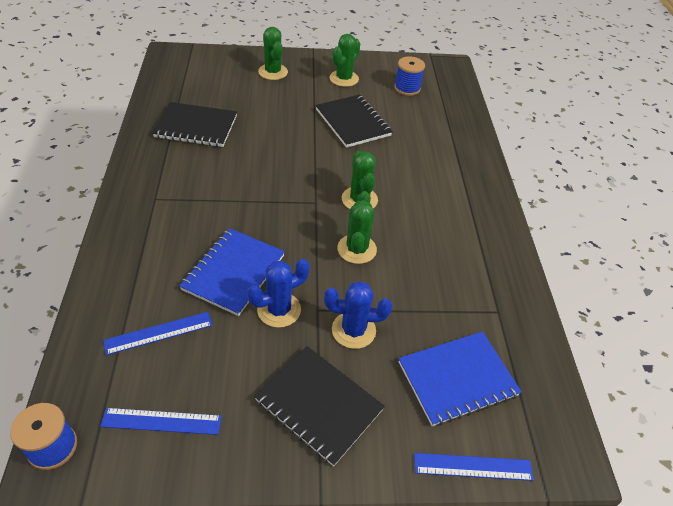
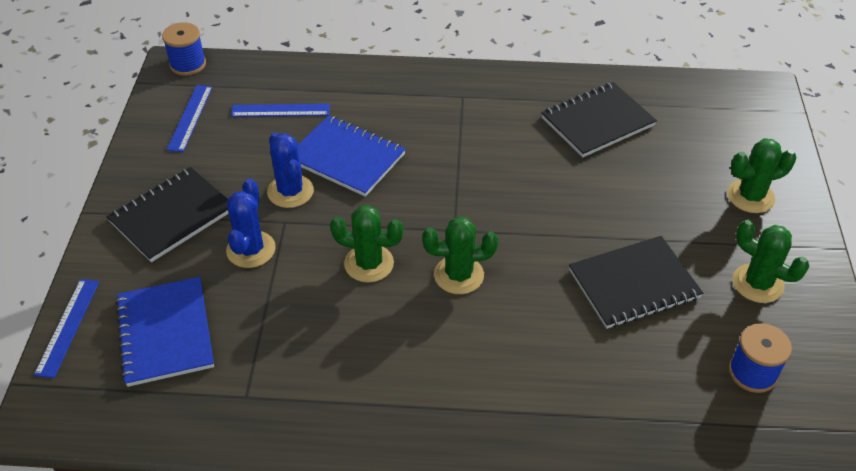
camera: 100 degrees right, 0 degrees up
blue ruler [103,312,213,355] -> blue ruler turned 75 degrees counterclockwise [231,104,330,117]
black notebook [152,102,237,147] -> black notebook turned 45 degrees clockwise [541,82,657,158]

